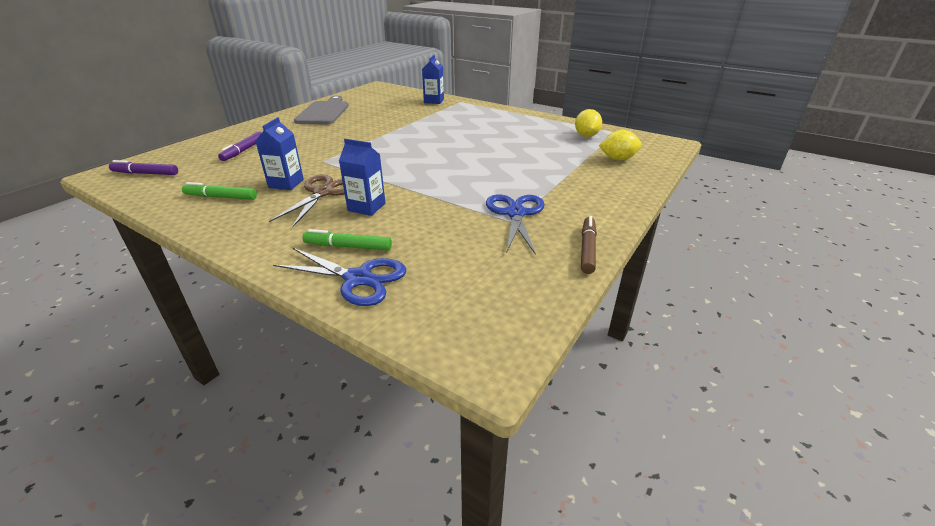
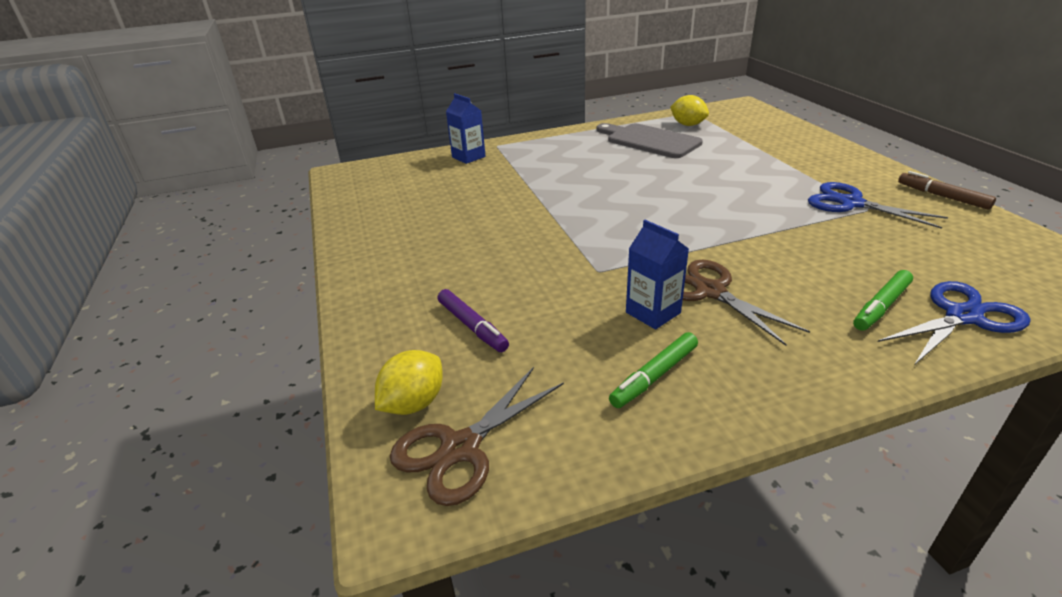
camera: 50 degrees left, 0 degrees up
purple marker [109,160,178,175] -> brown scissors [390,367,564,506]
grey cutting board [294,96,349,125] -> grey cutting board moved to [596,123,703,158]
blue carton [339,139,386,216] -> none
yellow lemon [599,130,642,160] -> yellow lemon moved to [375,350,443,415]

